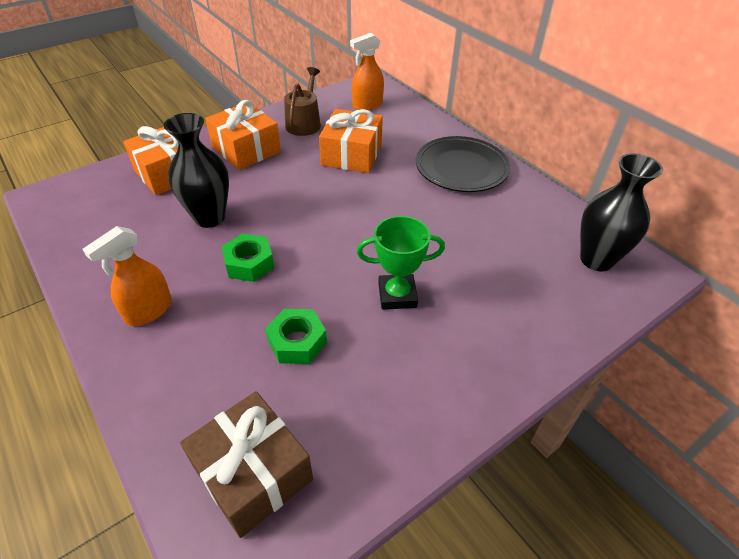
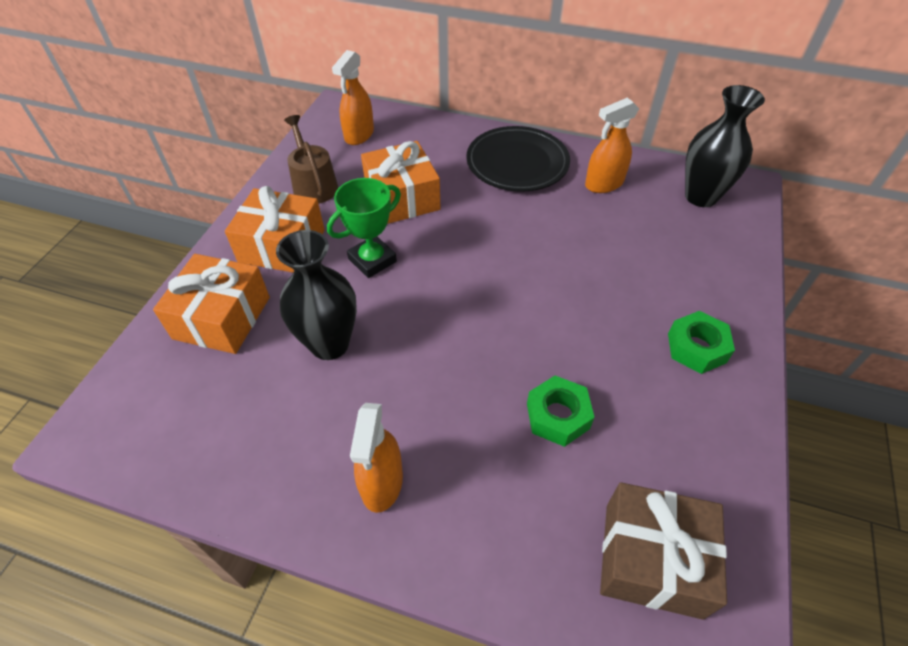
camera: 35 degrees left, 5 degrees up
green nut [222,233,274,282] -> green nut moved to [668,311,735,374]
green trophy [357,216,445,310] -> green trophy moved to [327,178,401,278]
none -> orange spray bottle [585,97,639,193]

